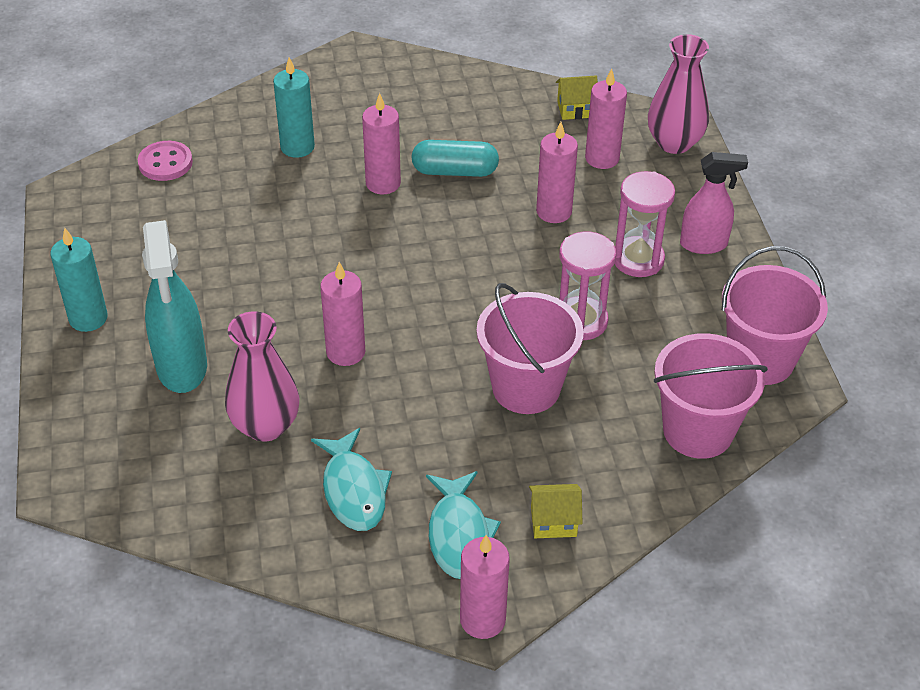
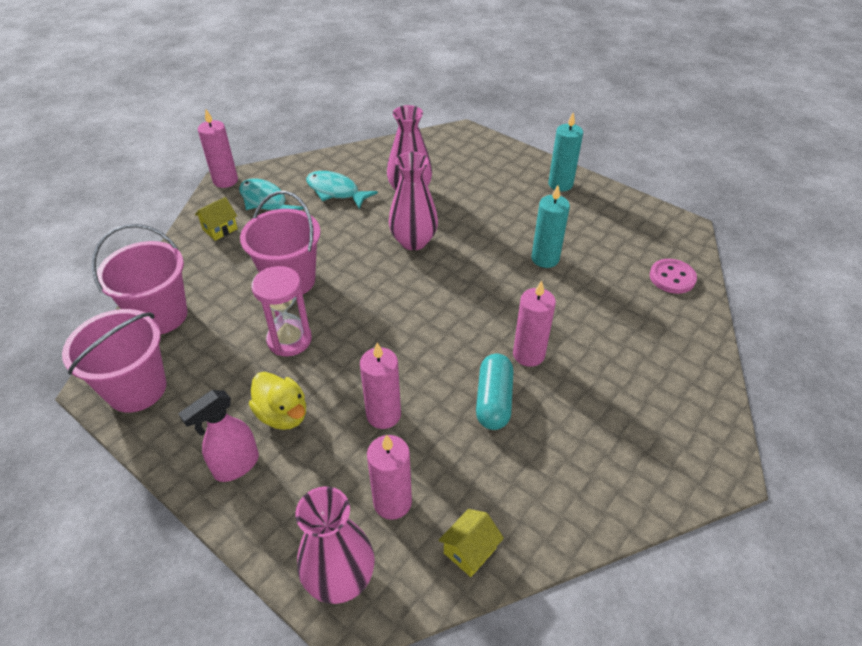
camera: 140 degrees right, 0 degrees up
turquoise spray bottle [142,220,207,393] -> none
turquoise candle [273,57,315,158] -> turquoise candle moved to [531,185,570,268]
pink candle [320,262,365,366] -> pink vase [389,152,438,250]
turquoise capsule [411,140,499,177] -> turquoise capsule turned 45 degrees counterclockwise [476,354,513,430]
pink hourglass [615,171,675,277] -> yellow duck [249,372,306,430]

